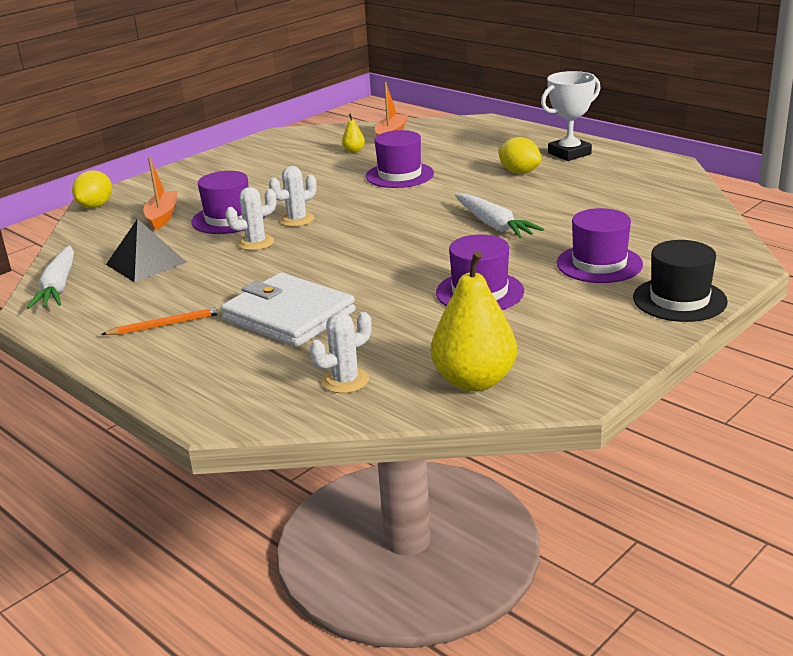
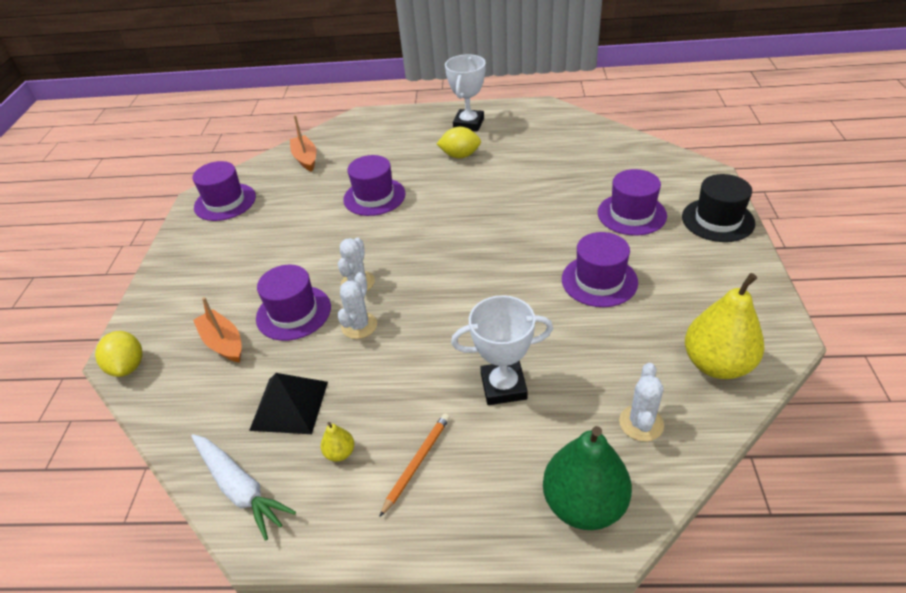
camera: 40 degrees left, 15 degrees up
white wallet [221,273,356,347] -> white trophy [451,295,553,405]
yellow pear [342,114,365,153] -> yellow pear moved to [321,422,354,462]
white carrot [455,193,544,239] -> none
none -> purple hat [193,161,256,221]
none -> green pear [543,426,632,530]

